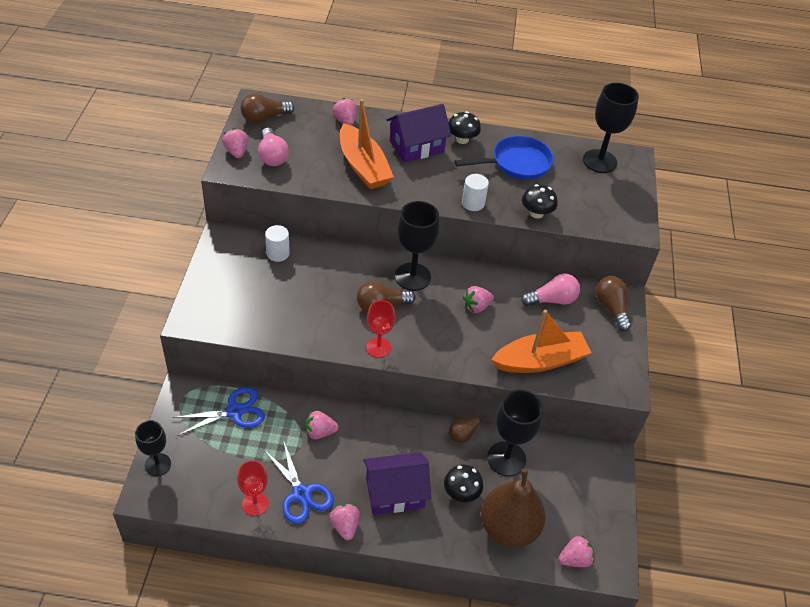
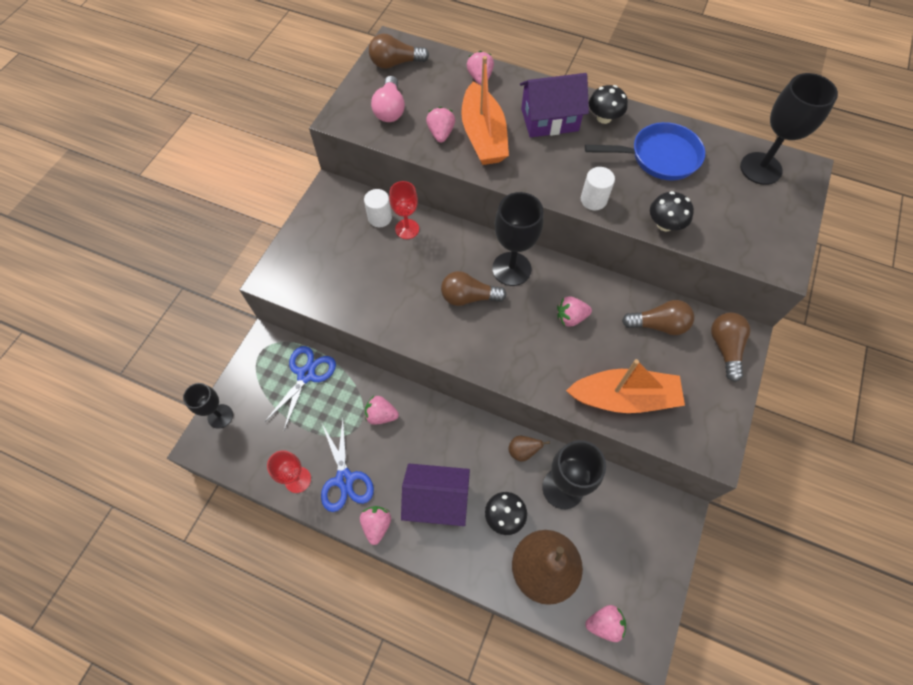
camera: 20 degrees right, 15 degrees up
blue scissors [172,387,265,436] -> blue scissors turned 60 degrees counterclockwise [265,346,336,430]
pink strawberry [222,128,249,158] -> pink strawberry moved to [426,107,455,143]
red goblet [366,300,395,358] -> red goblet moved to [389,181,419,239]
pink light bulb [521,274,580,306] -> brown light bulb [622,300,694,335]

